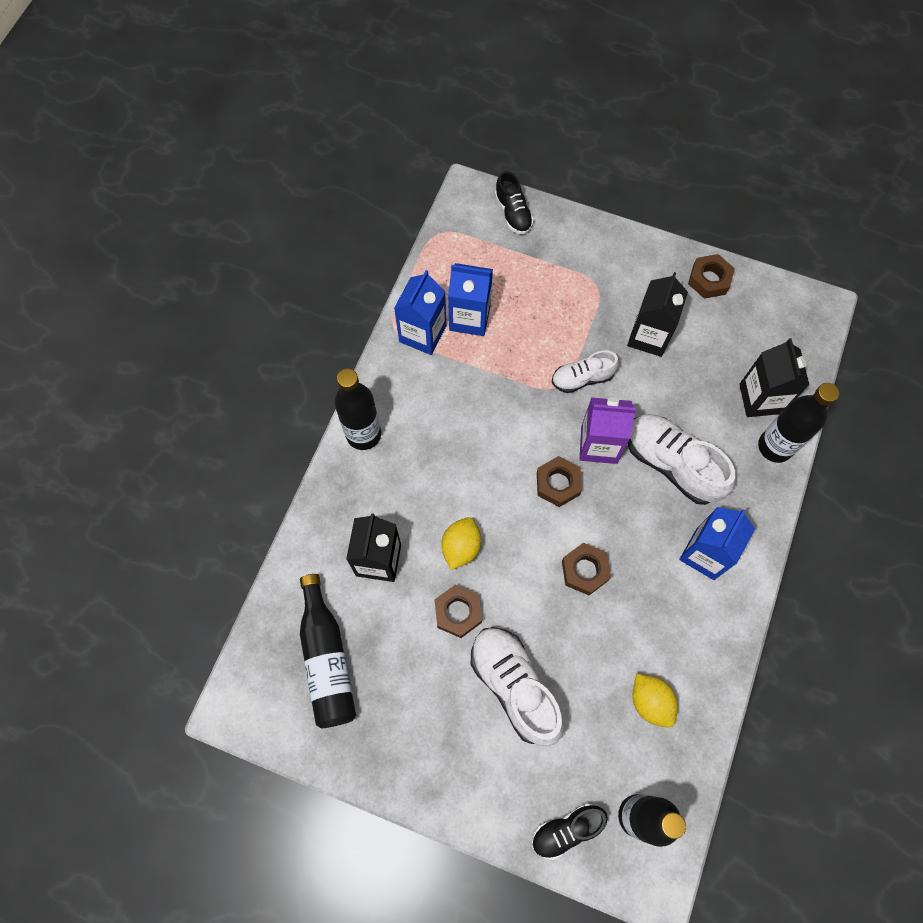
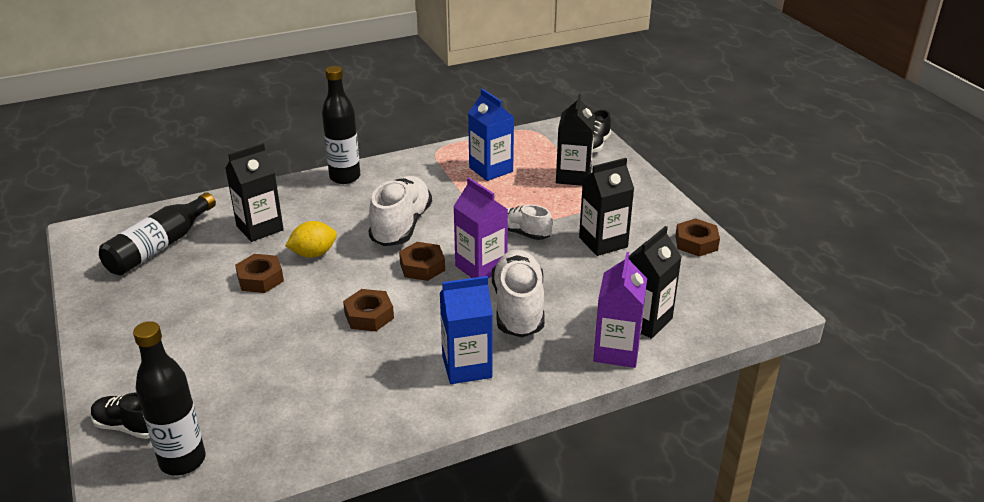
camera: 45 degrees right, 35 degrees down
blue carton [394,270,446,355] -> none
white shoe [471,627,564,746] -> white shoe moved to [368,176,432,246]
yellow lemon [632,674,678,728] -> none
black bottle [758,383,839,463] -> purple carton [593,252,647,368]
none -> black carton [556,94,595,186]

